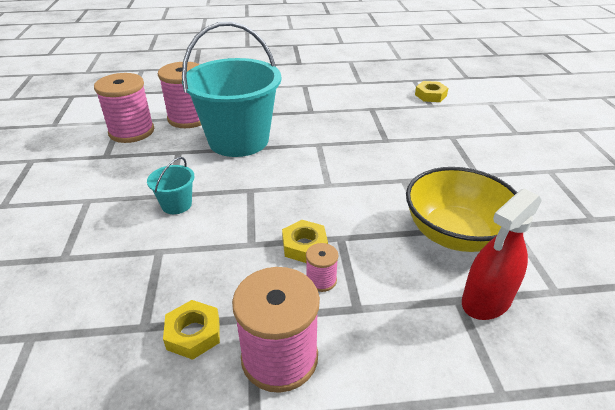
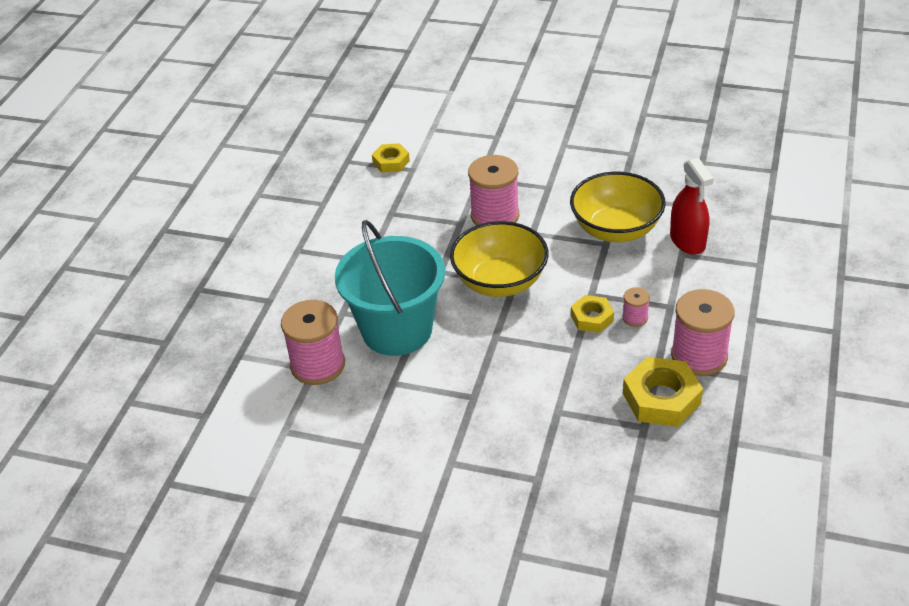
camera: 65 degrees left, 5 degrees up
pink spool [94,73,154,143] -> pink spool moved to [468,155,519,226]
turquoise bucket [147,157,195,214] -> none
yellow nut [163,300,220,360] -> yellow nut [623,357,703,427], size x1.67
none -> yellow bowl [450,221,549,297]

